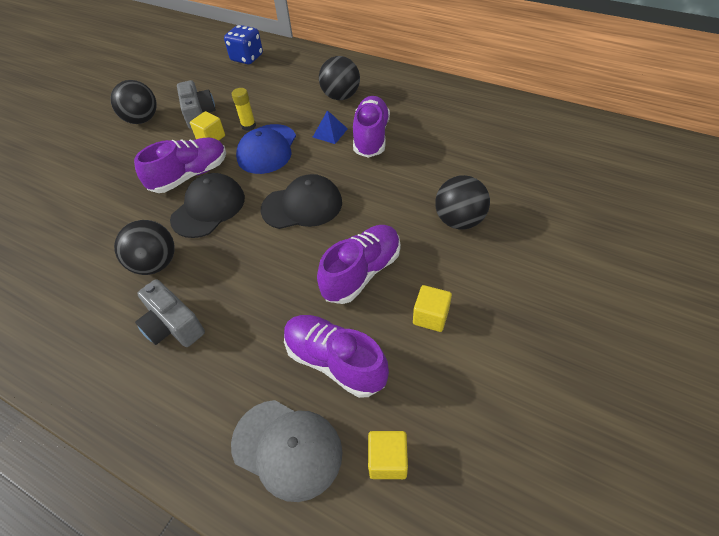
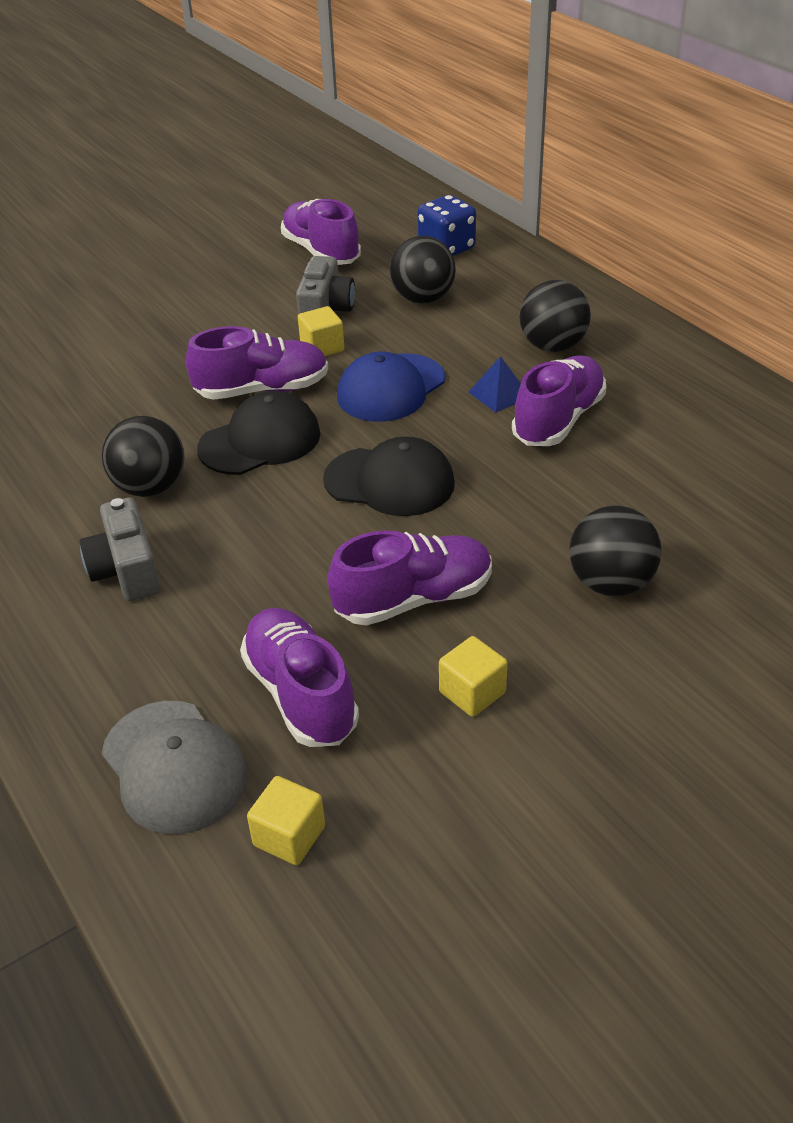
camera: 25 degrees right, 10 degrees down
black ball [111,80,157,124] -> black ball moved to [389,236,456,304]
yellow glue stick [232,88,256,131] -> none
none -> purple shoe [281,199,361,265]

